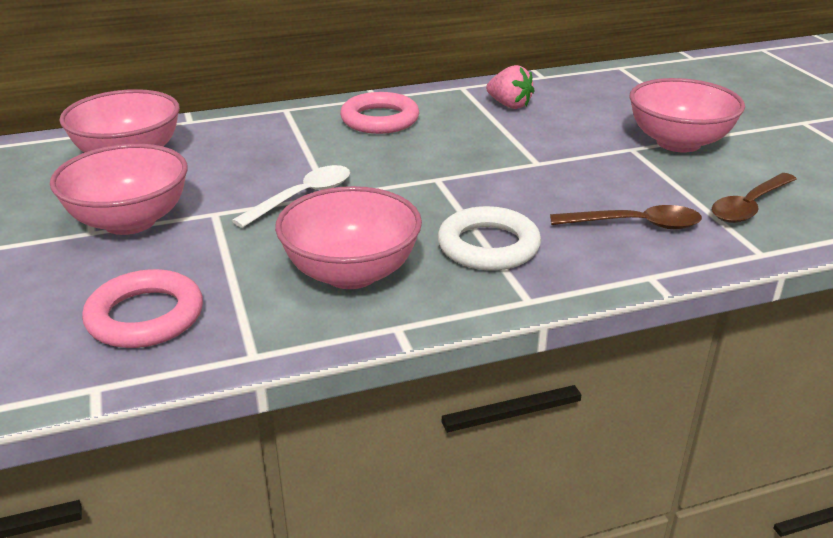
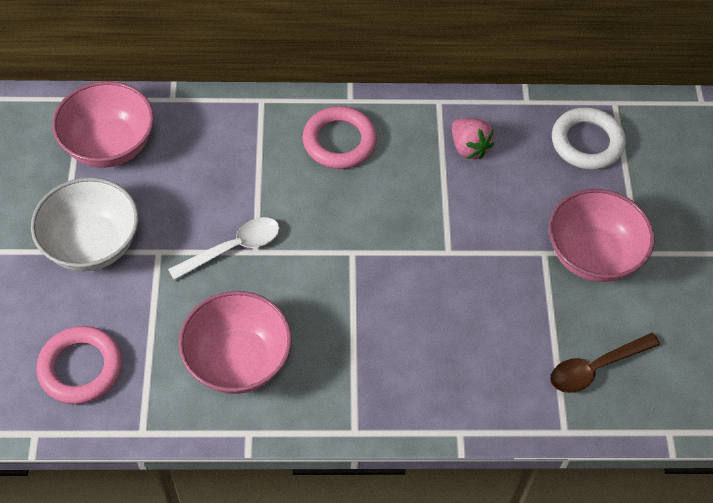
camera: 15 degrees right, 25 degrees up
pink bowl [50,144,188,235] -> white bowl [31,177,139,271]
white ring [438,206,541,271] -> white ring moved to [552,107,626,170]
brown spoon [550,205,702,229] -> none

